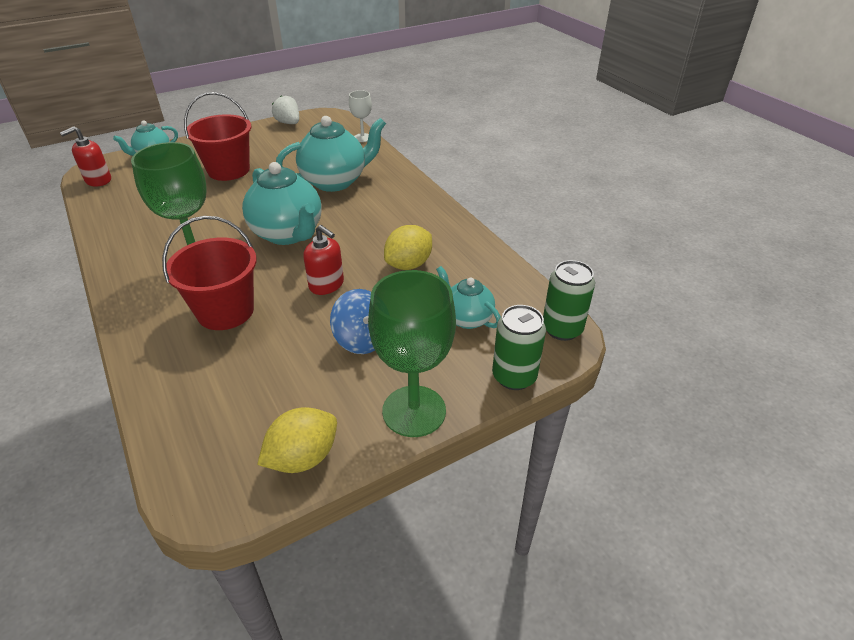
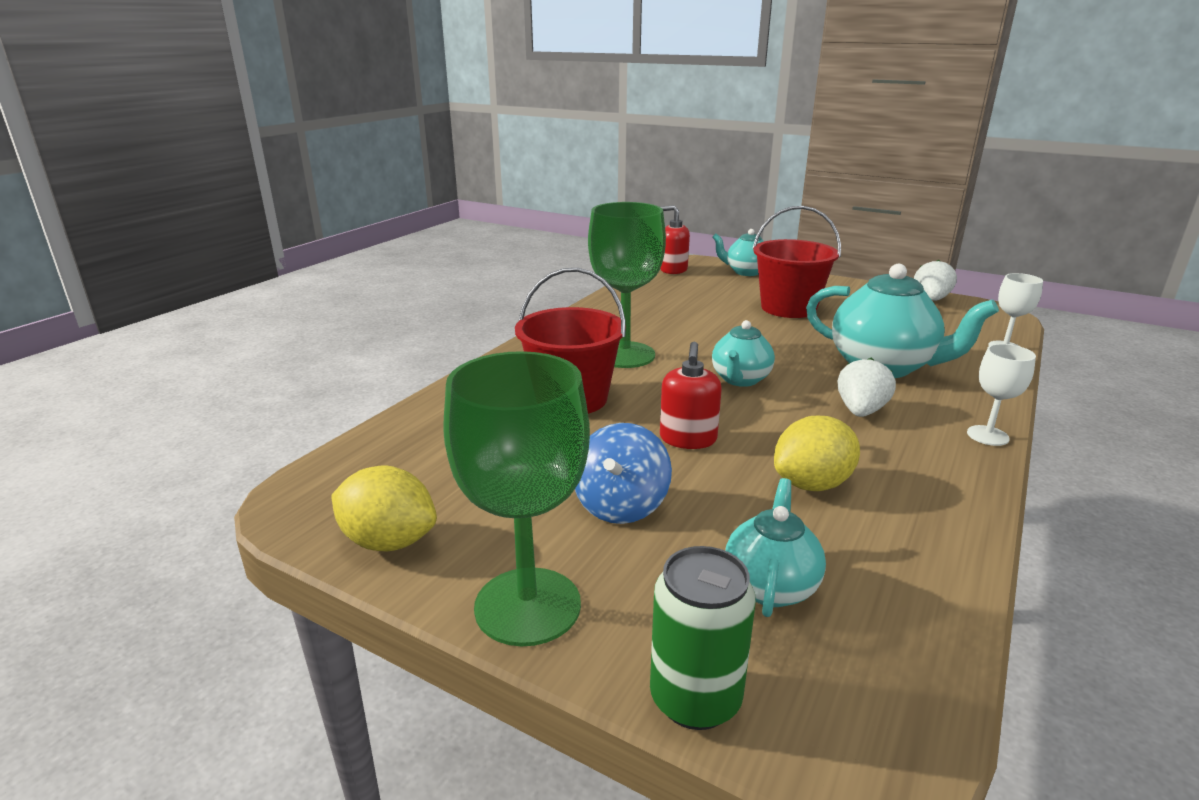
camera: 60 degrees right, 15 degrees down
turquoise teapot [242,162,322,245] -> turquoise teapot [712,320,775,387], size x0.57
yellow lemon [384,225,432,270] -> yellow lemon turned 45 degrees counterclockwise [774,416,860,491]
green can [543,260,595,341] -> none
none -> white strawberry [837,357,896,417]
none -> white goblet [967,344,1036,446]

